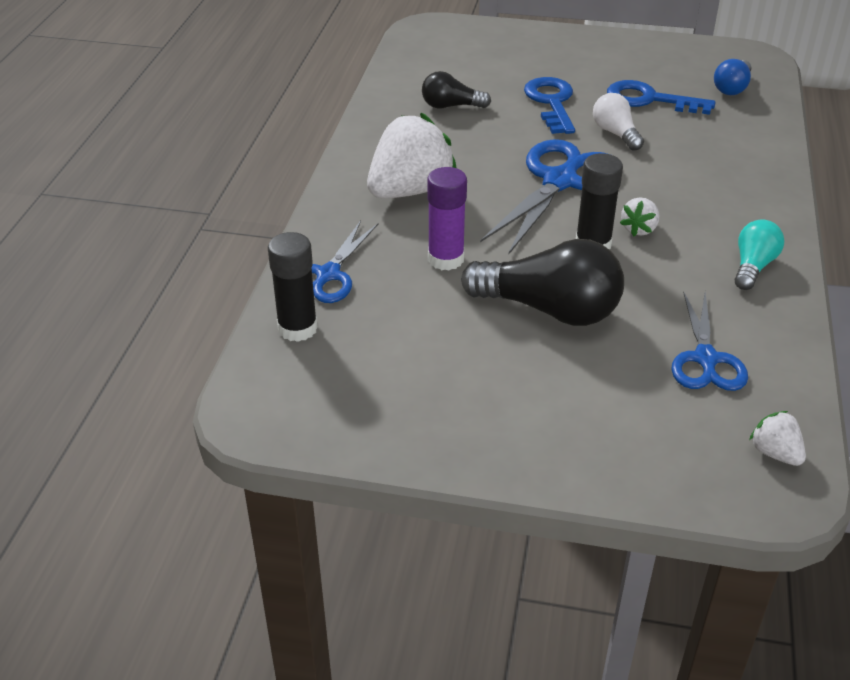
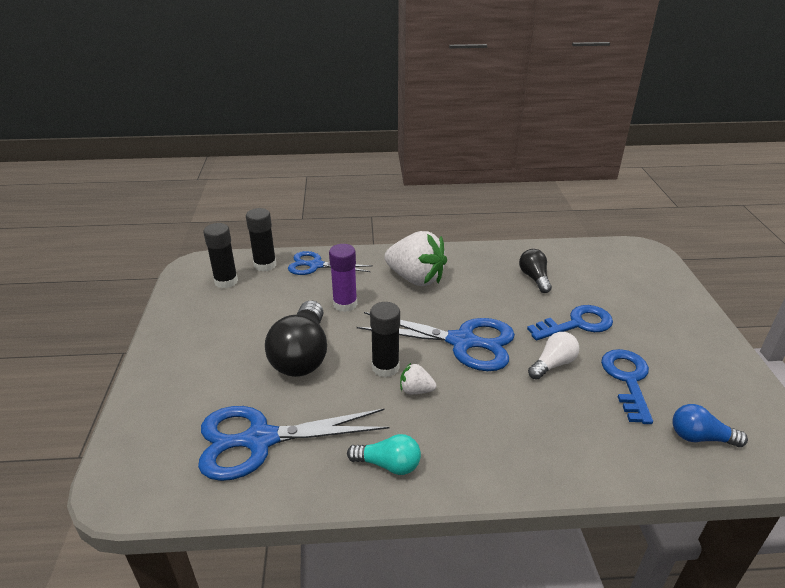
camera: 75 degrees right, 5 degrees down
blue scissors [671,291,748,391] -> blue scissors [198,406,389,481], size x1.62
white strawberry [749,411,806,466] -> none
none -> black glue stick [203,223,238,288]

